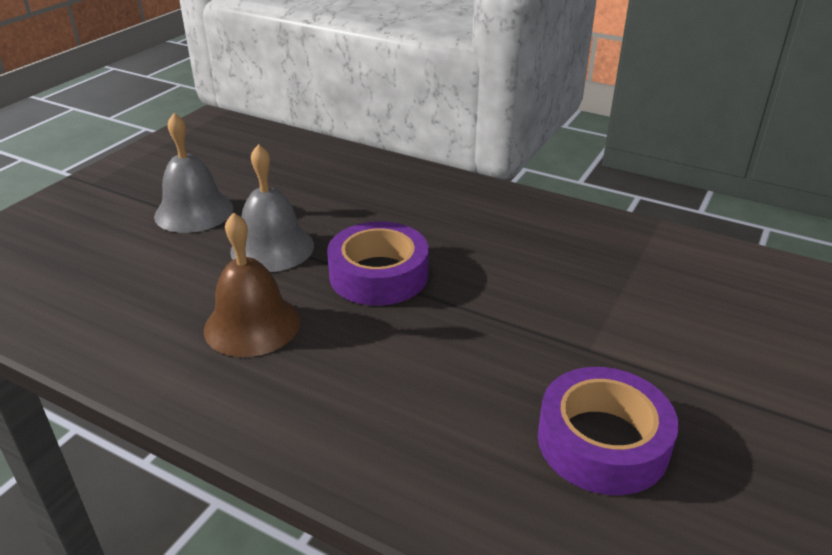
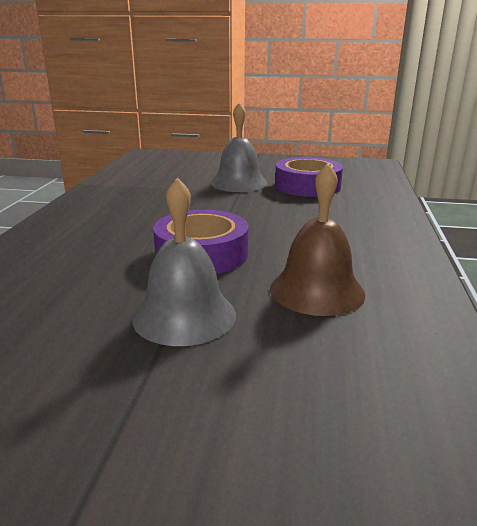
camera: 110 degrees left, 10 degrees down
grey bell [154,113,233,233] -> grey bell moved to [211,102,267,192]

